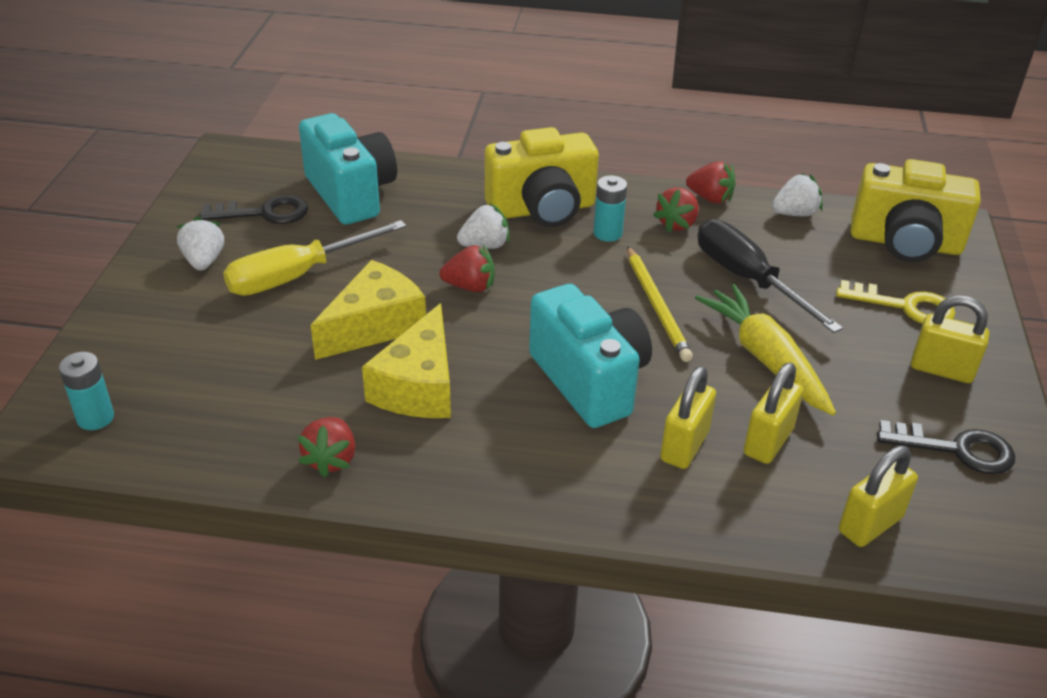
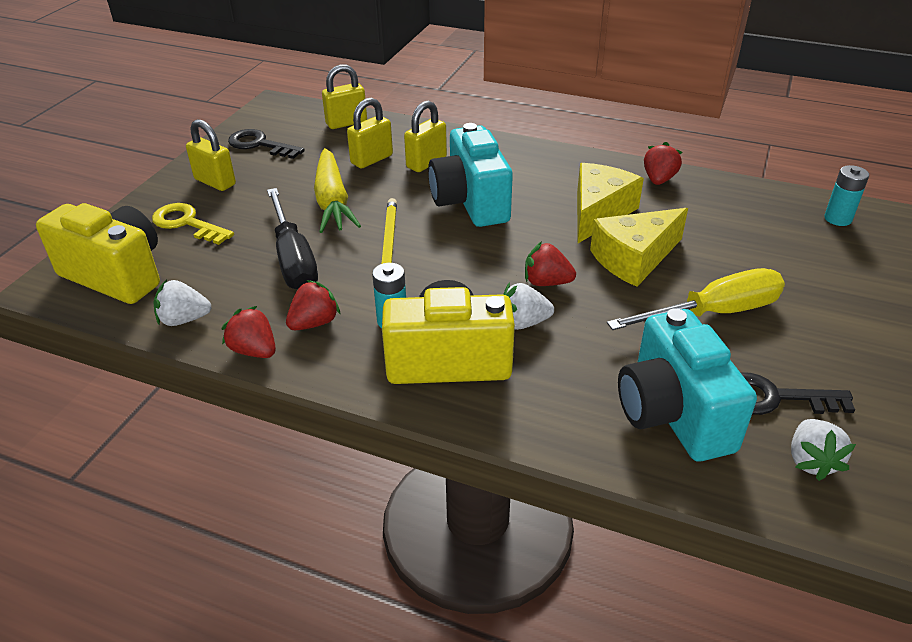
camera: 165 degrees left, 0 degrees up
white strawberry [177,216,224,271] -> white strawberry moved to [791,419,856,481]

